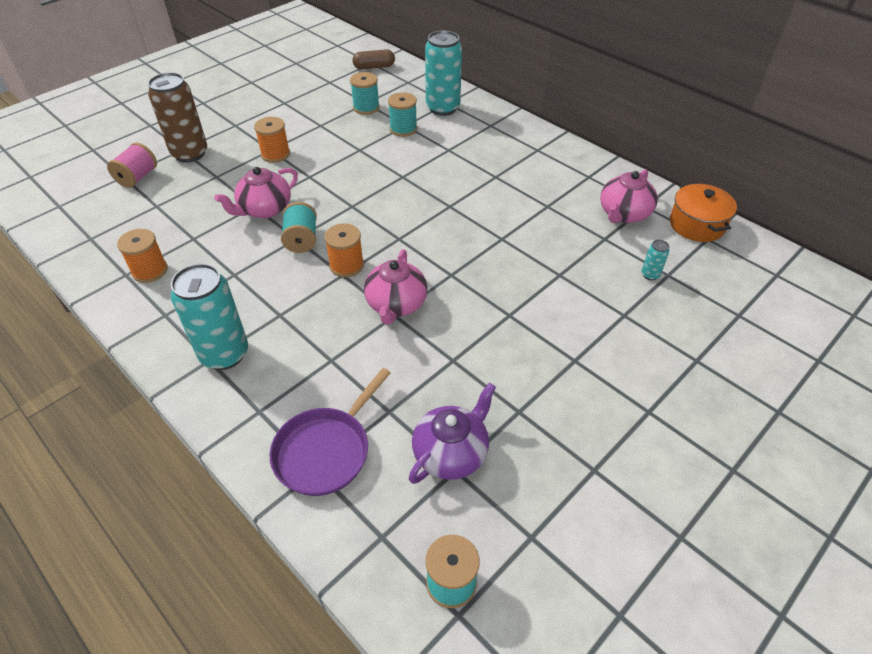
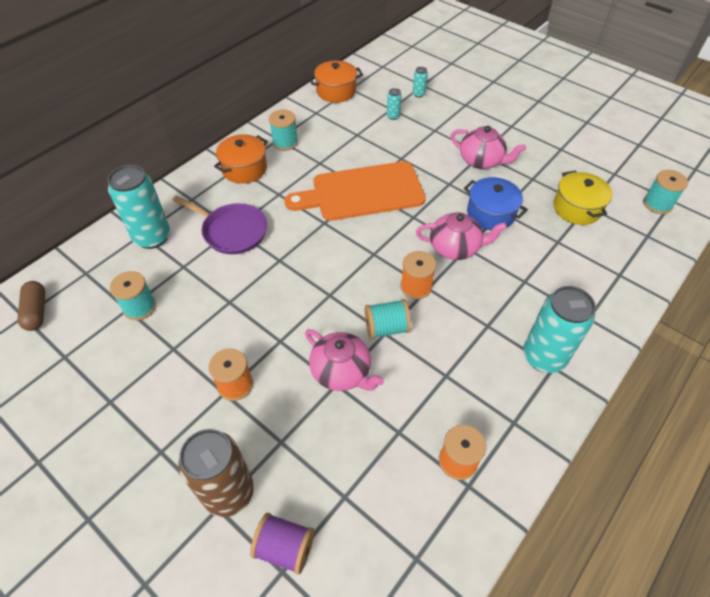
camera: 95 degrees left, 5 degrees up
pink spool [107,143,157,188] -> purple spool [250,513,314,575]
purple pan [270,368,391,496] -> purple pan moved to [172,195,267,254]
turquoise spool [388,92,417,137] -> turquoise spool moved to [269,110,298,151]
purple teapot [409,382,496,484] -> yellow pot [553,171,613,225]
pink teapot [600,169,658,223] -> pink teapot moved to [451,126,526,169]
none -> orange pot [214,134,268,184]
none -> orange cutting board [285,161,426,221]
none -> turquoise can [413,67,428,98]
none -> blue pot [464,177,528,230]

